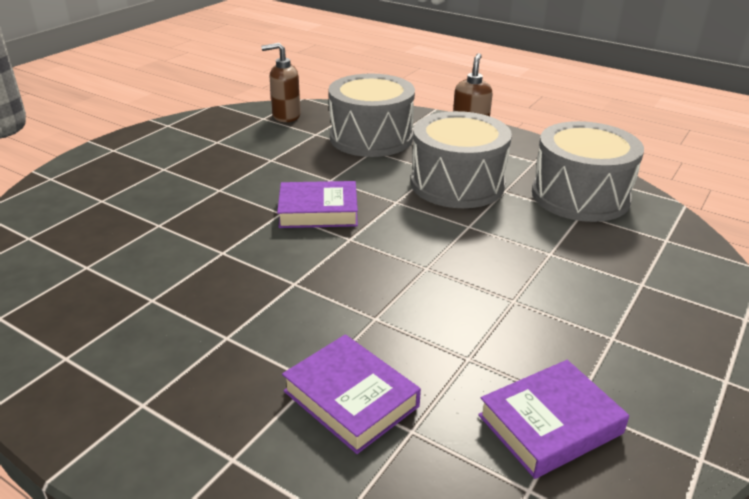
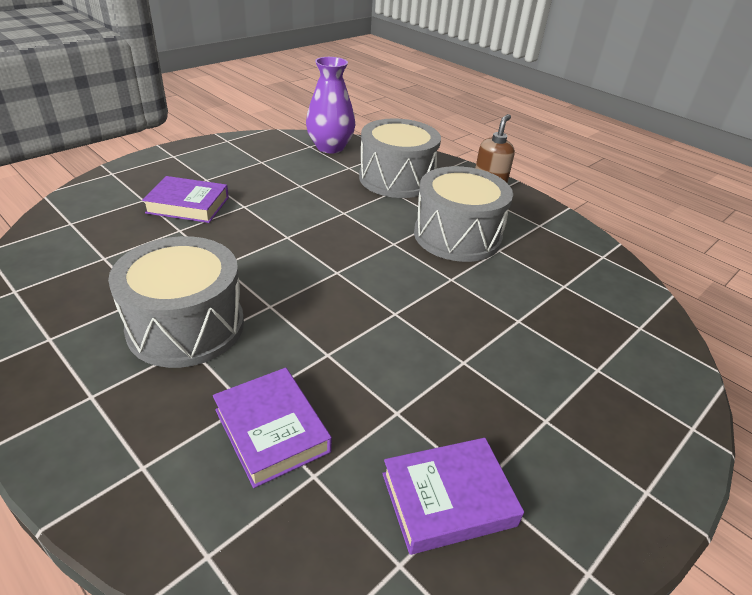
camera: 10 degrees right, 5 degrees up
brown soap dispenser [261,43,301,122] -> purple vase [306,57,355,153]
purple book [277,181,358,228] -> purple book moved to [142,176,229,223]
grey drum [532,121,644,222] -> grey drum moved to [108,236,244,368]

